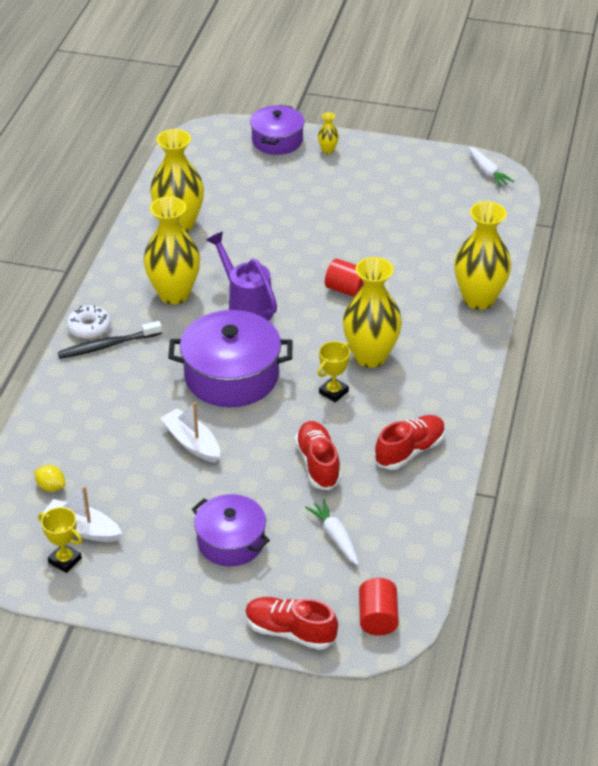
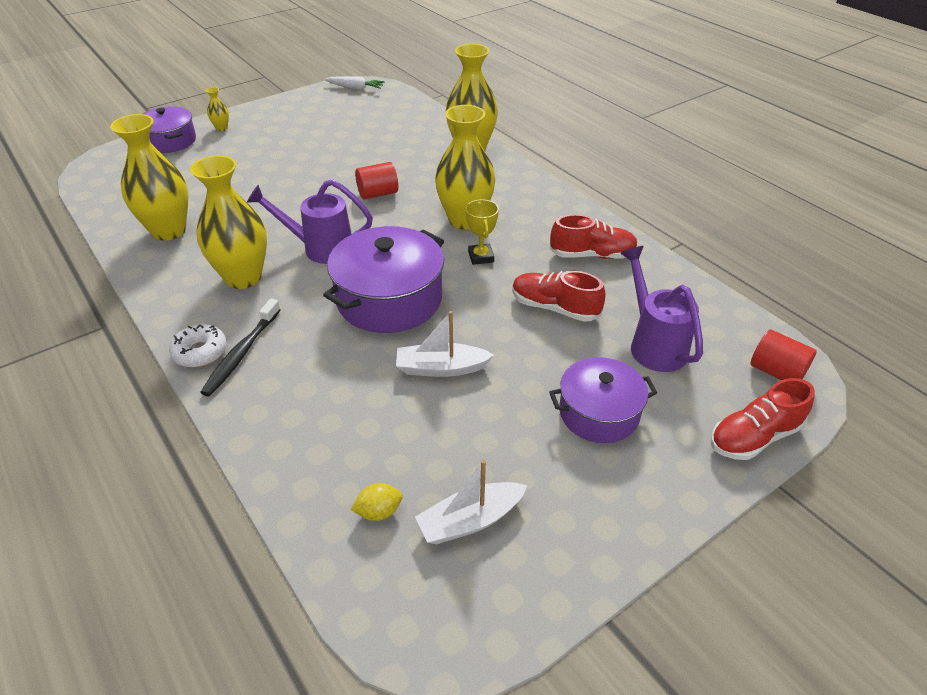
camera: 50 degrees left, 0 degrees up
yellow trophy [38,507,82,573] -> none
white carrot [305,499,359,565] -> purple watering can [620,246,703,372]
red shoe [374,415,445,470] -> red shoe turned 90 degrees clockwise [550,214,638,259]

